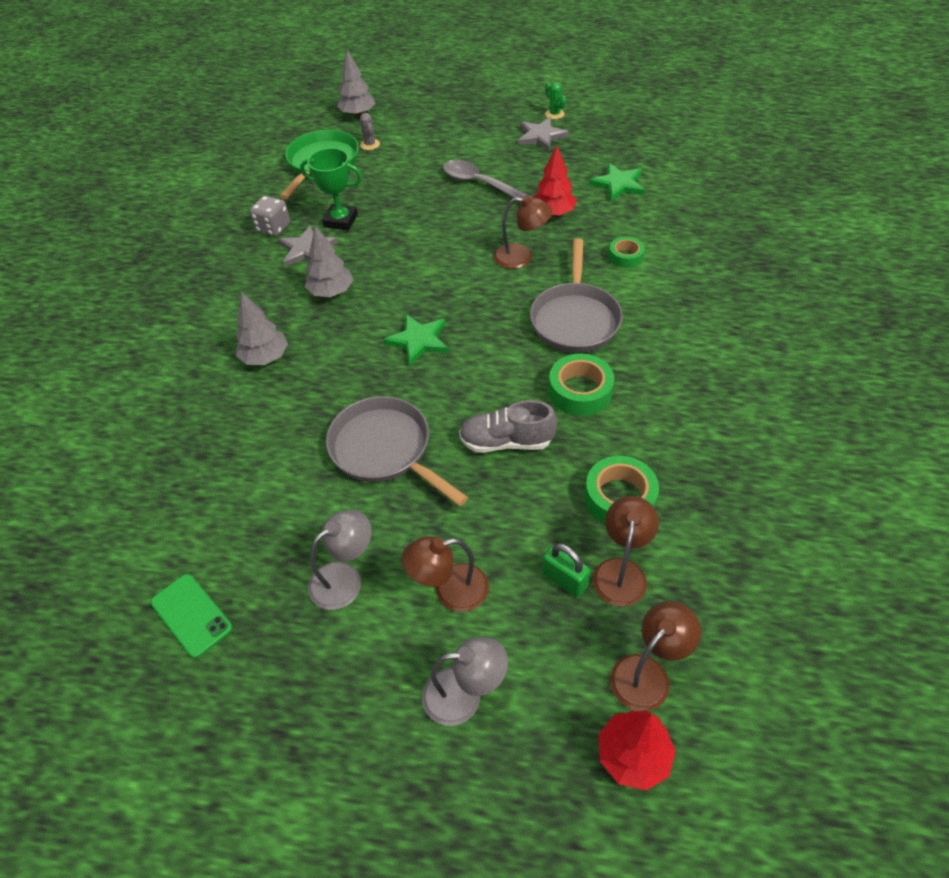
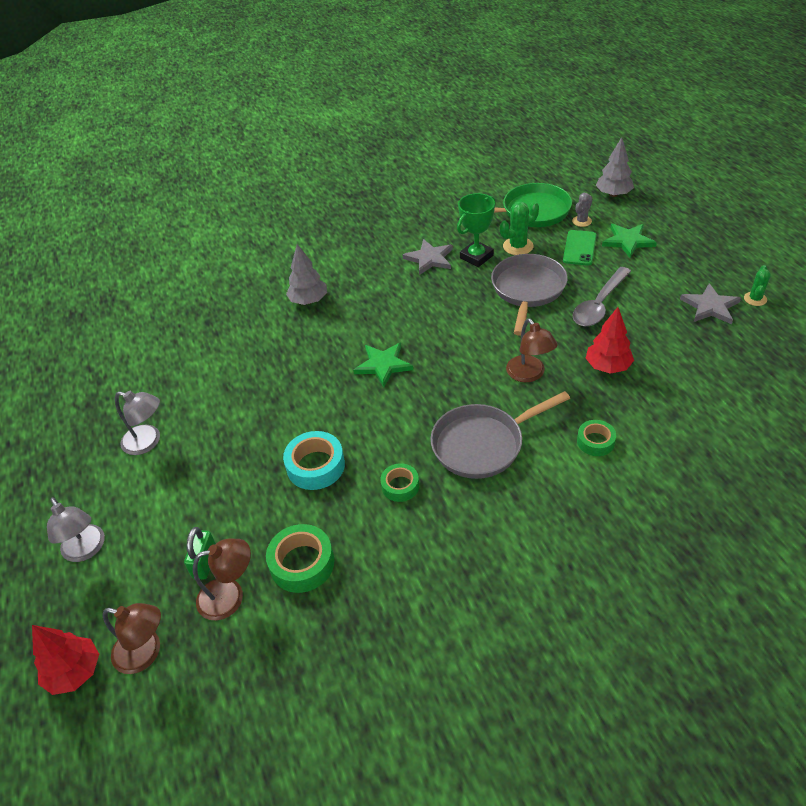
camera: 60 degrees right, 5 degrees down
green phone [151,574,233,658] -> green phone moved to [563,230,597,266]
grey dice [250,196,290,236] -> none
green trophy [300,148,362,230] -> green trophy turned 60 degrees clockwise [457,193,496,267]
grey tree [305,225,353,297] -> none
grey pan [326,396,468,506] -> grey pan moved to [491,254,568,336]
brown lamp [402,536,489,612] -> none
grey spoon [443,160,533,198] -> grey spoon turned 150 degrees counterclockwise [573,267,631,326]
grey shoe [459,400,557,453] -> turquoise tape [283,431,345,490]
green tape [549,354,614,416] -> green tape [380,463,419,502], size x0.63
green star [589,163,645,201] -> green star moved to [602,224,657,258]
none -> green cactus [500,202,539,255]

